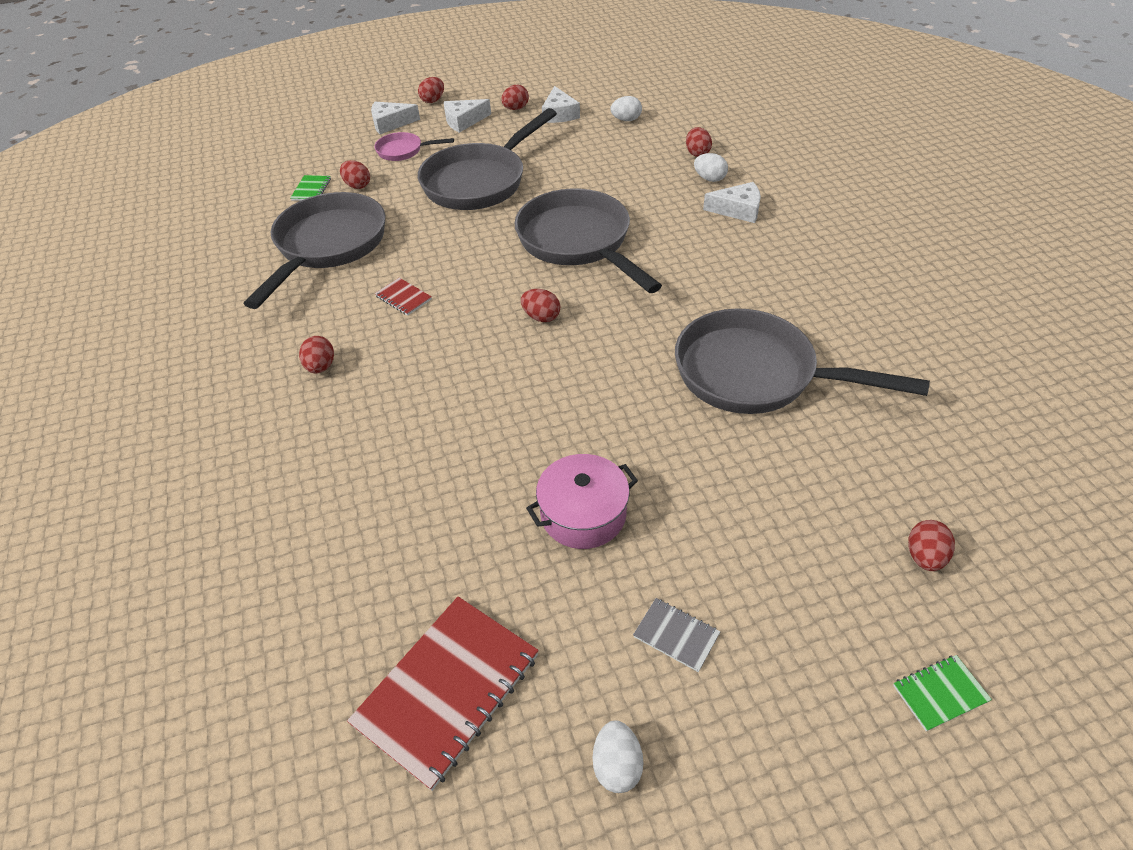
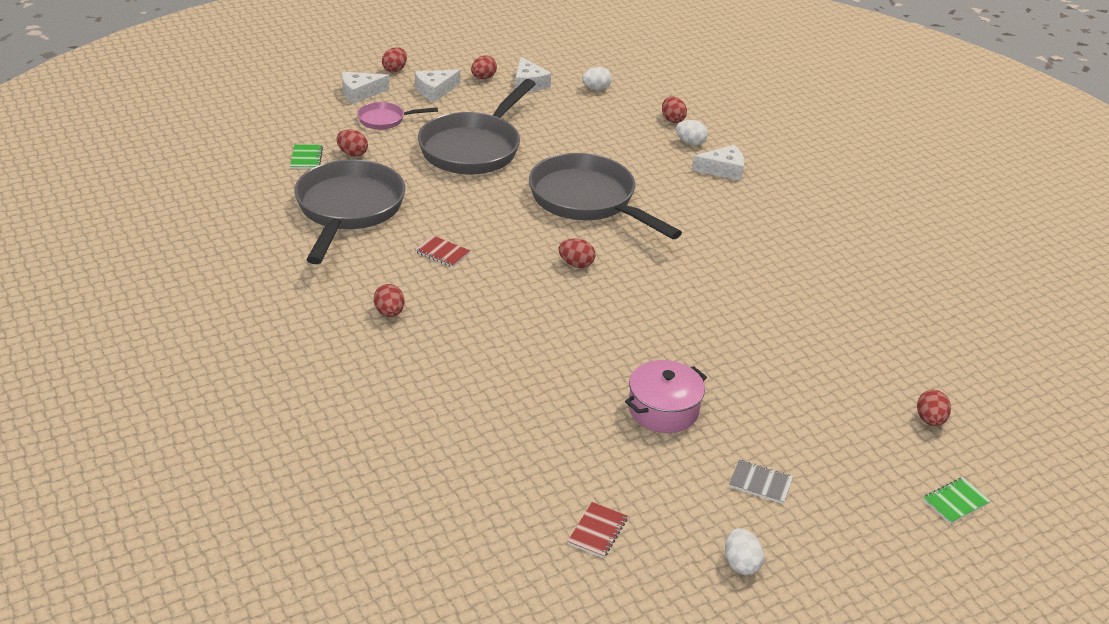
camera: 15 degrees left, 10 degrees down
red notebook [347,596,539,791] -> red notebook [568,502,627,558], size x0.46
grey pan [675,308,930,414] -> none

